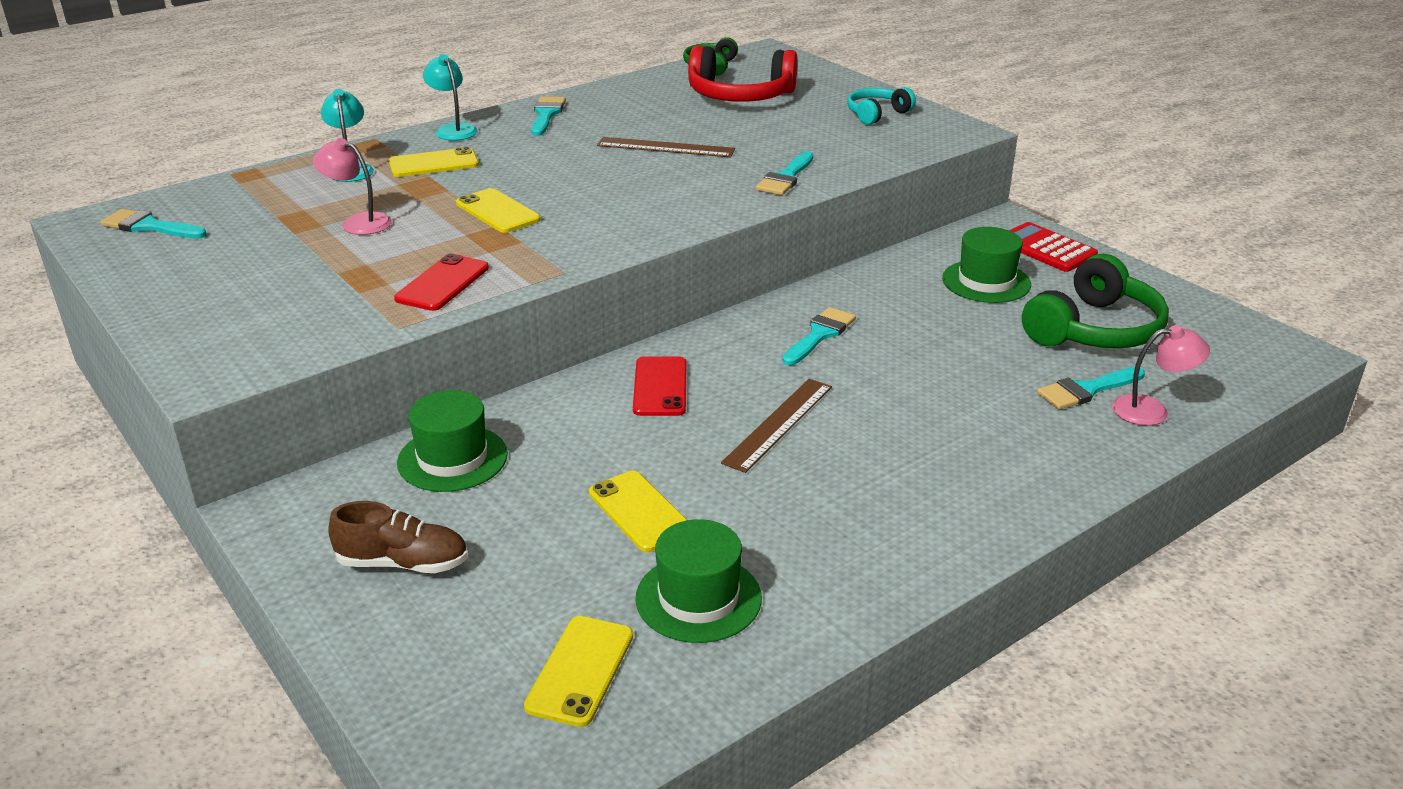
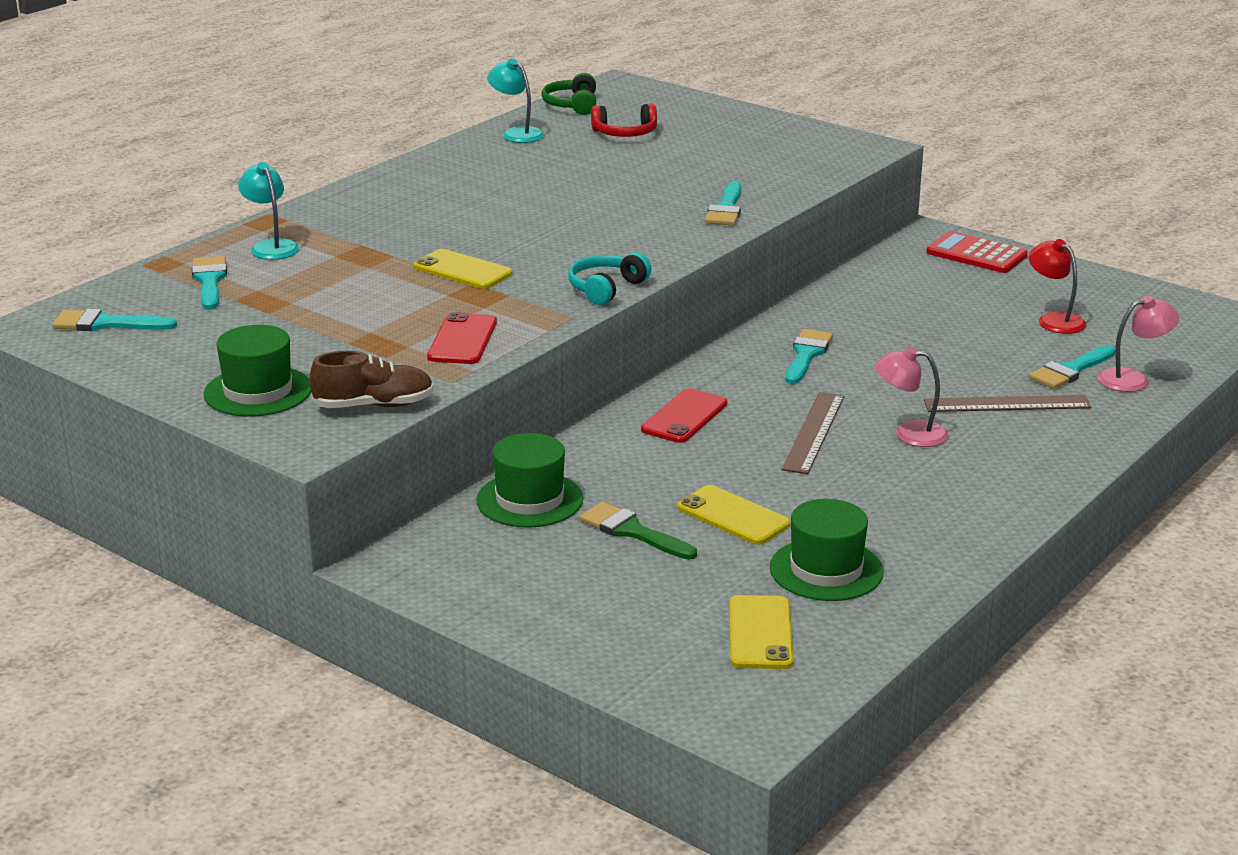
camera: 15 degrees left, 5 degrees down
pink lamp [313,138,392,235] -> pink lamp moved to [875,347,949,447]
brown shoe [328,501,468,573] -> brown shoe moved to [310,351,434,408]
yellow phone [389,147,479,177] -> none
turquoise lamp [423,54,478,141] -> turquoise lamp moved to [487,59,544,143]
turquoise brush [531,96,566,136] -> turquoise brush moved to [192,256,227,310]
brown ruler [597,137,735,157] -> brown ruler moved to [924,395,1092,412]
red phone [633,356,686,416] -> red phone turned 45 degrees clockwise [641,388,727,443]
red headphones [688,45,798,102] -> red headphones [591,104,657,137], size x0.56
turquoise headphones [847,87,916,125] -> turquoise headphones moved to [568,252,651,305]
green hat [942,227,1031,303] -> green hat moved to [204,325,311,417]
green headphones [1022,254,1169,348] -> red lamp [1029,239,1086,334]
none -> green brush [579,502,697,560]

